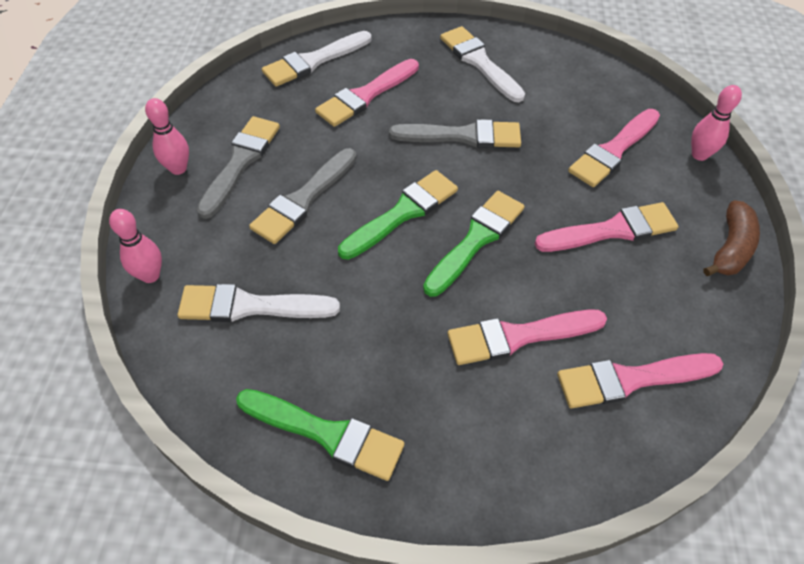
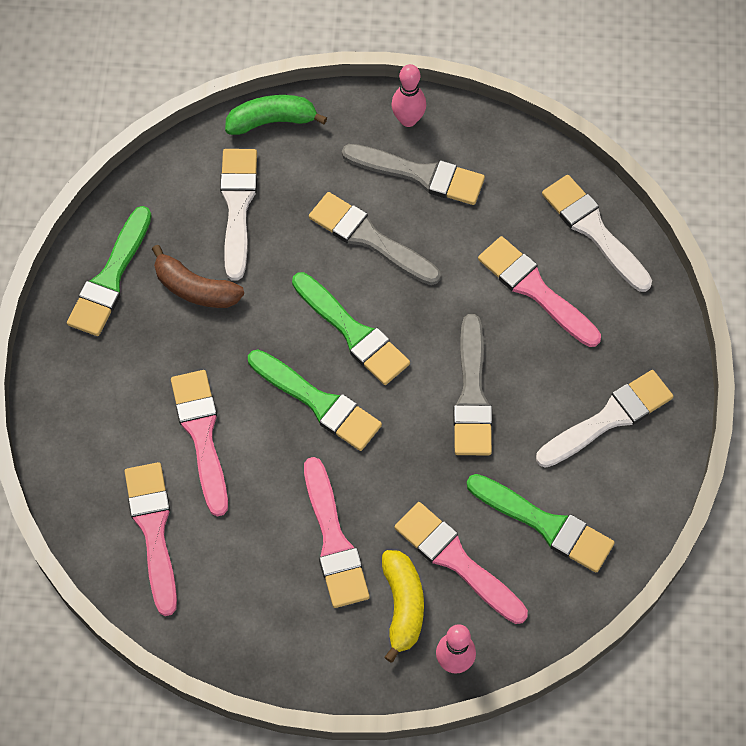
camera: 90 degrees right, 10 degrees up
pink bowling pin [109,209,162,283] -> green banana [225,95,327,135]
brown banana [704,200,760,276] -> brown banana moved to [152,245,244,308]
none -> yellow banana [382,550,424,663]
none -> green brush [467,474,615,573]

